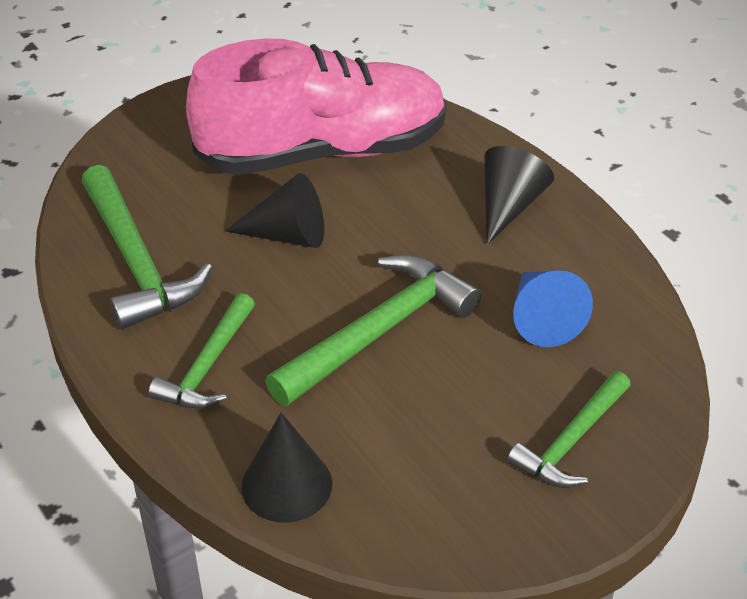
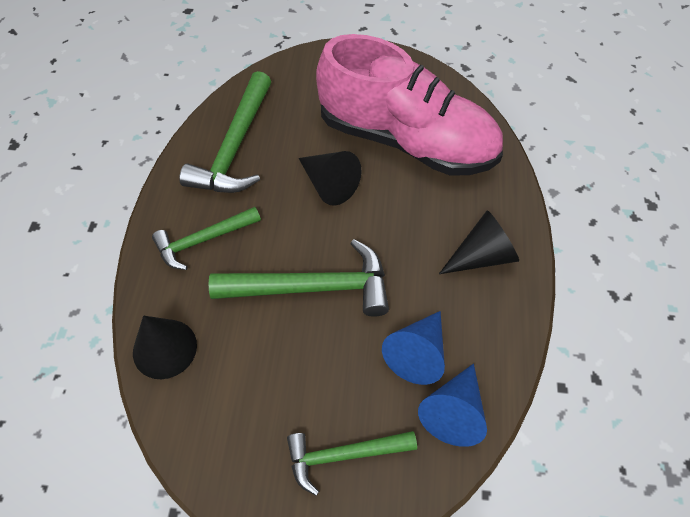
camera: 40 degrees right, 15 degrees up
none -> blue cone [418,363,487,447]

